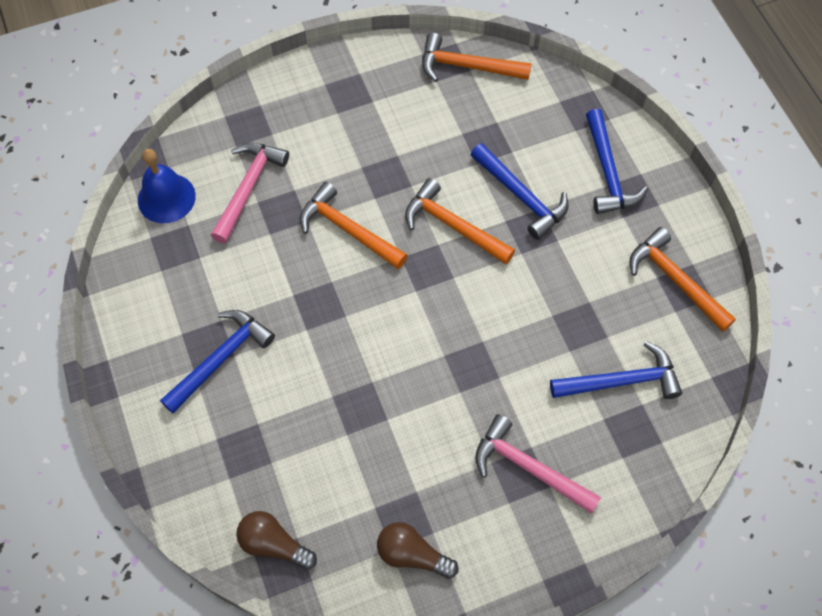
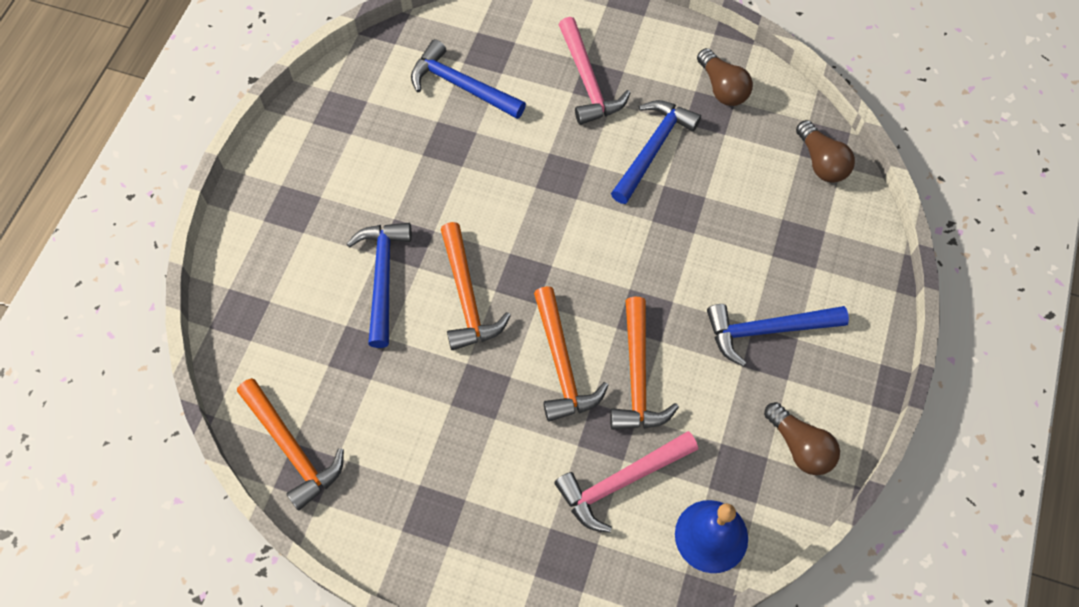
camera: 140 degrees left, 0 degrees up
blue hammer [586,109,648,214] -> blue hammer moved to [611,100,701,204]
orange hammer [629,227,736,332] -> orange hammer moved to [610,297,679,430]
none -> brown light bulb [764,402,840,475]

